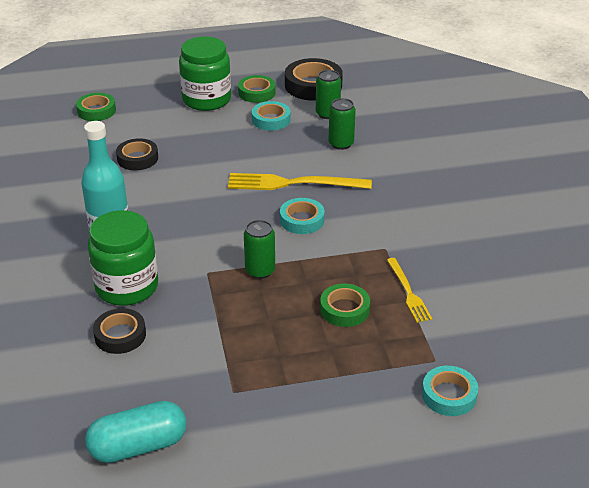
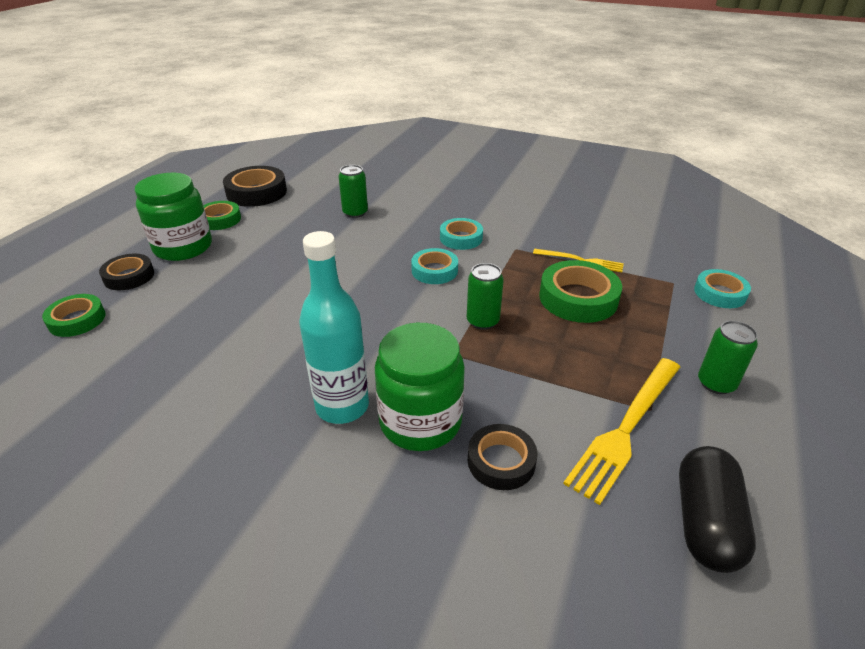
camera: 55 degrees left, 0 degrees up
turquoise capsule [85,401,187,463] -> black capsule [679,446,756,573]
black tape [116,138,158,170] -> black tape moved to [99,254,154,290]
yellow fork [228,173,372,190] -> yellow fork moved to [563,358,680,505]
turquoise tape [252,101,291,131] -> turquoise tape moved to [440,218,483,250]
green can [316,70,341,119] -> green can moved to [698,321,758,394]
green tape [320,283,370,327] -> green tape [539,260,622,323], size x1.56

